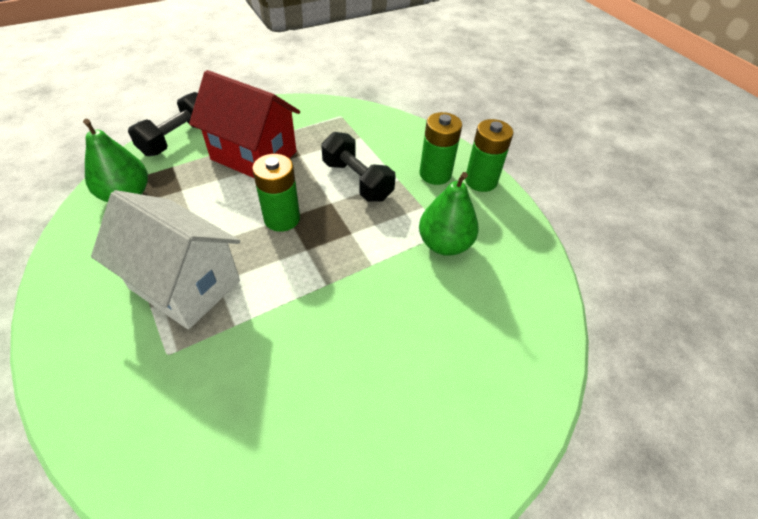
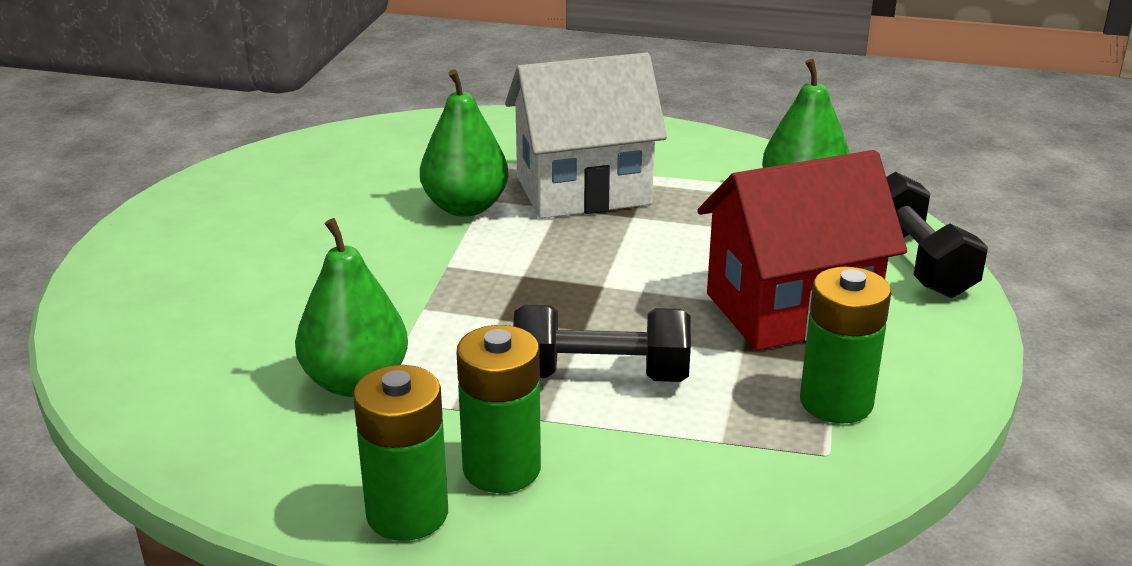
camera: 135 degrees right, 20 degrees down
green battery [252,154,300,232] -> green battery moved to [800,267,891,423]
none -> green pear [420,69,509,217]

